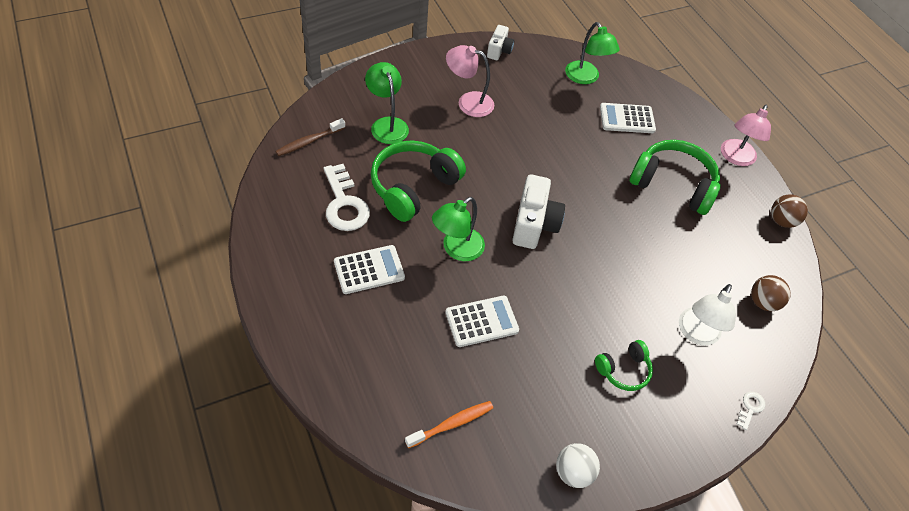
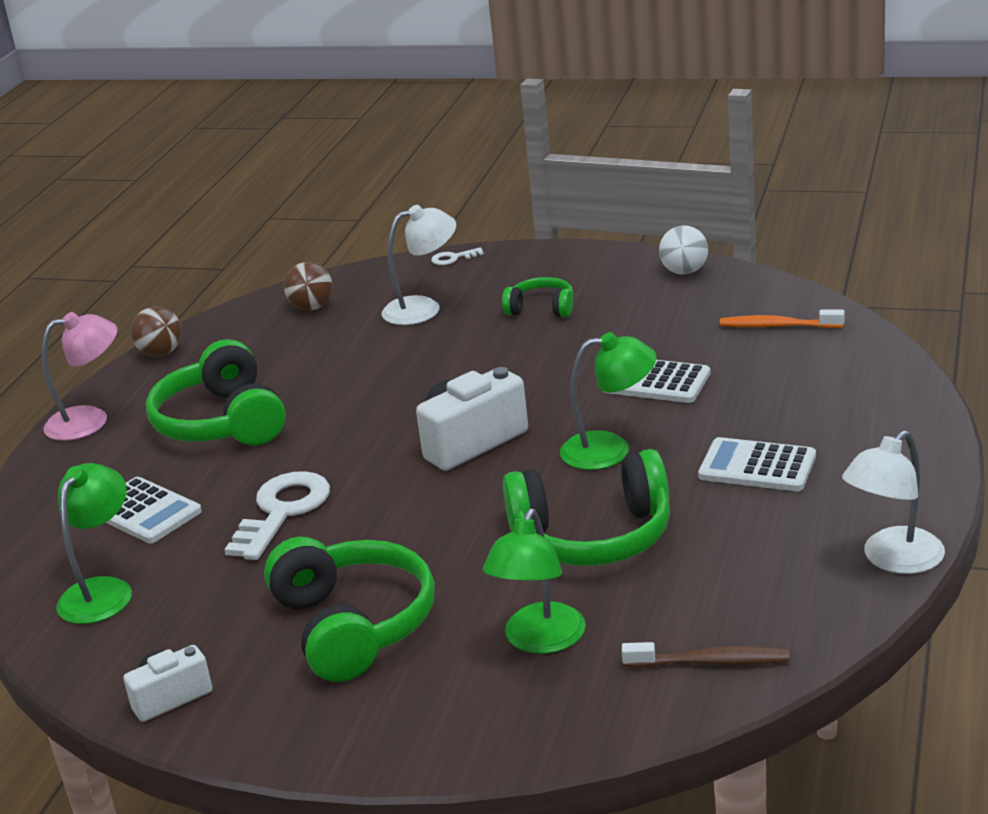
camera: 130 degrees left, 25 degrees down
white key [324,164,370,231] -> white key moved to [224,471,330,560]
pink lamp [446,45,494,117] -> green headphones [264,537,435,682]
none -> white lamp [842,431,945,574]

